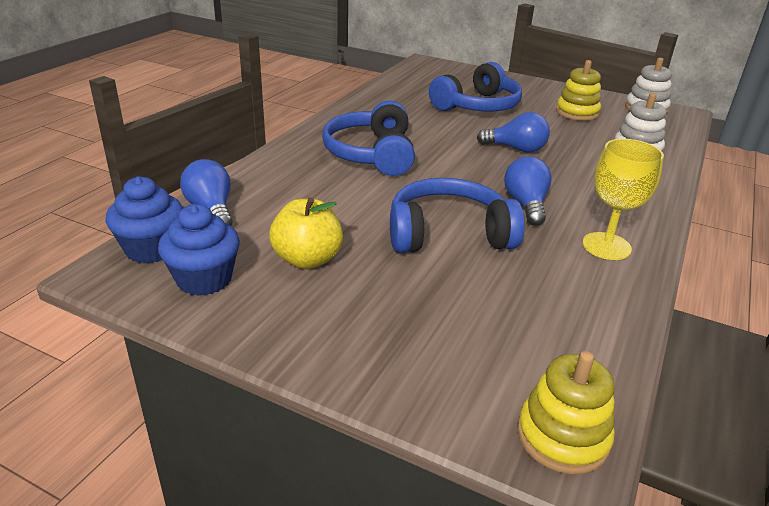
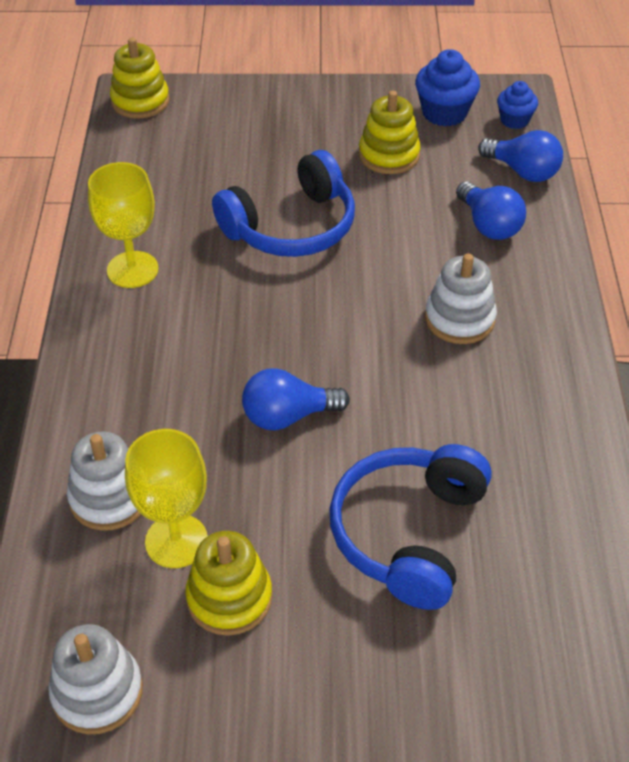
camera: 155 degrees right, 15 degrees up
blue cupcake [106,176,183,263] -> blue cupcake [497,81,538,129], size x0.63
yellow apple [269,197,343,269] -> yellow stacking toy [359,91,421,174]
blue headphones [322,101,415,176] -> white stacking toy [425,253,497,344]
blue light bulb [504,156,552,226] -> blue light bulb moved to [456,181,526,240]
none -> yellow goblet [125,429,208,568]

